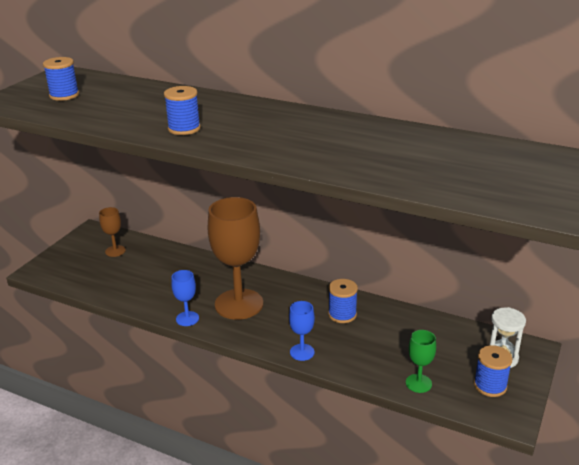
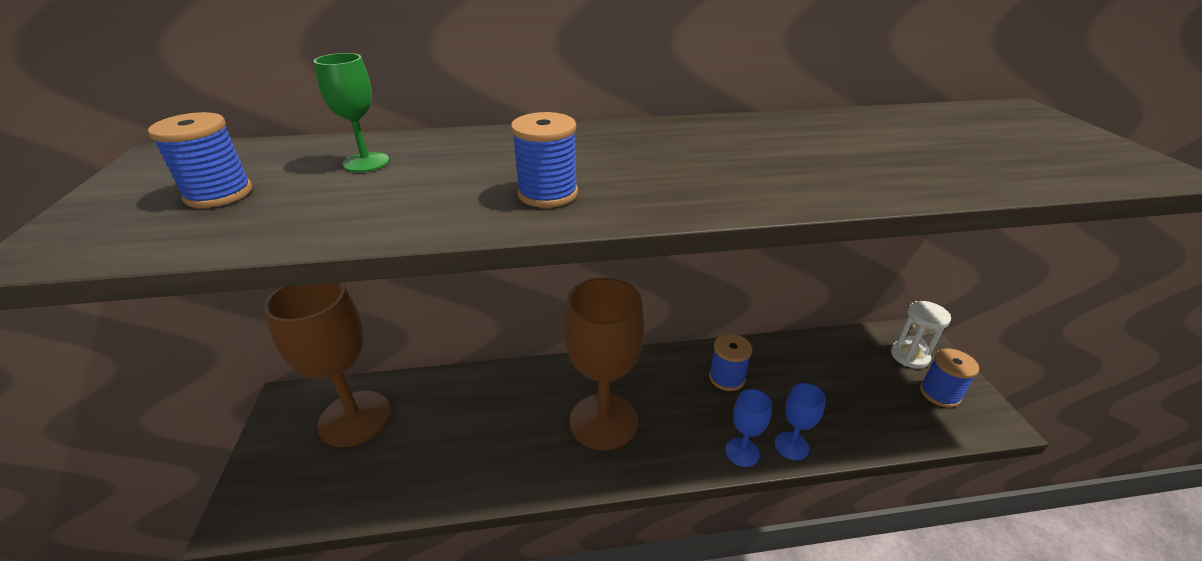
camera: 35 degrees left, 5 degrees up
brown goblet [99,207,126,257] -> brown goblet [264,282,391,447], size x2.16
blue goblet [171,270,199,326] -> blue goblet moved to [775,383,826,460]
green goblet [406,330,436,393] -> green goblet moved to [314,53,389,172]

